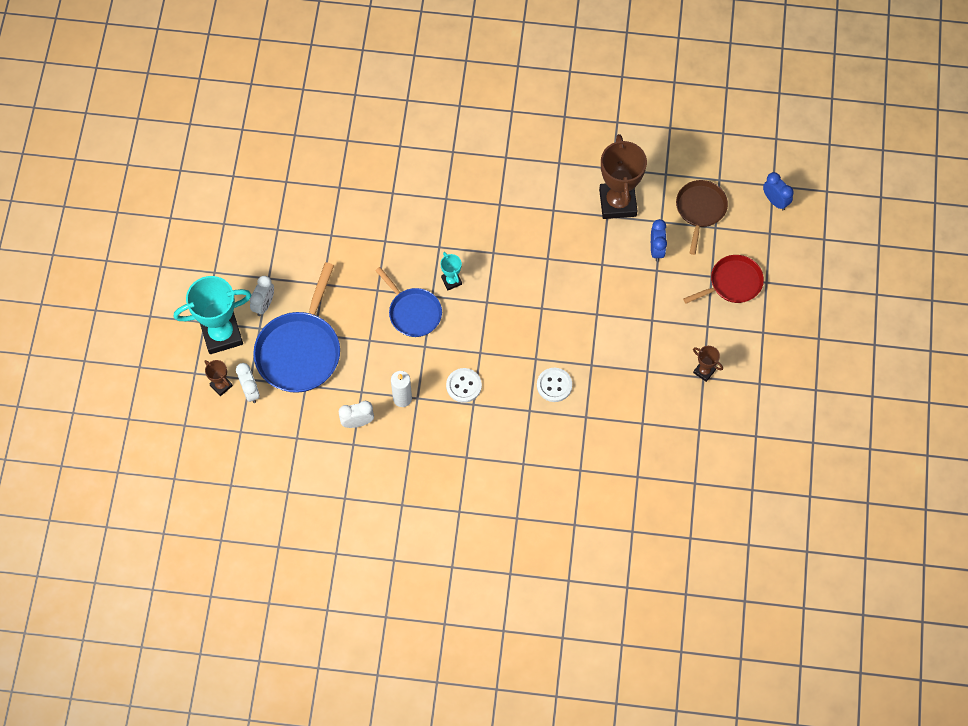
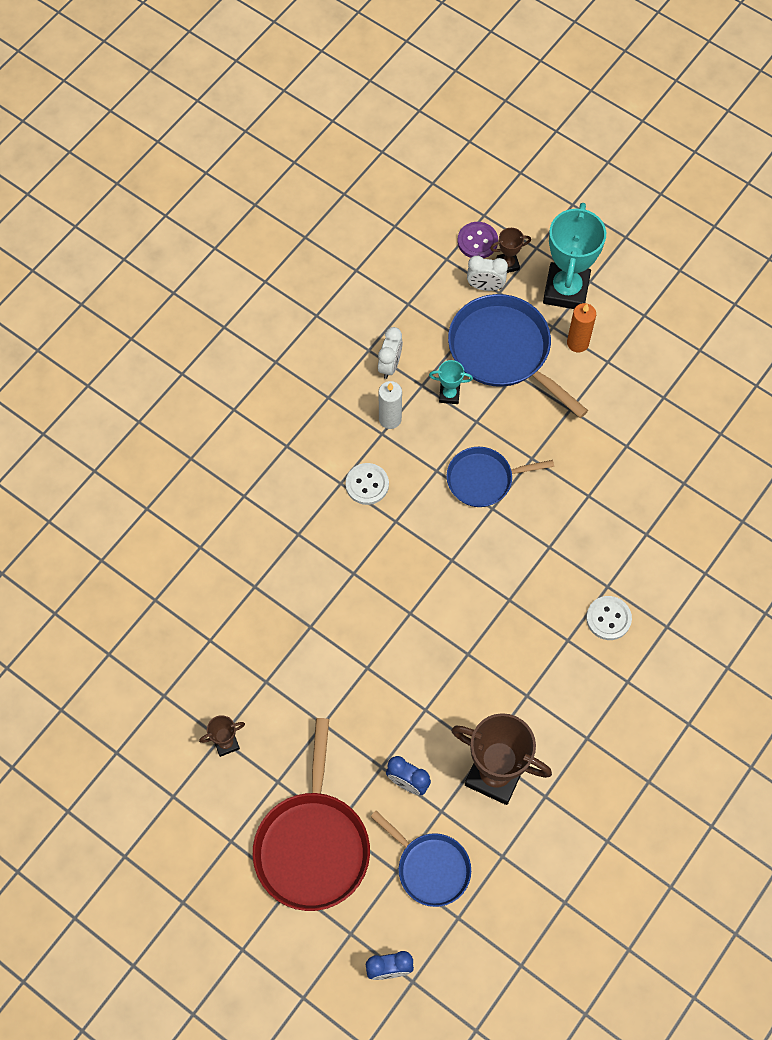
camera: 120 degrees right, 0 degrees up
white clock [249,276,274,316] -> orange candle [567,303,596,352]
turquoise trophy [440,252,462,290] -> turquoise trophy moved to [429,360,473,404]
white button [537,368,572,402] -> white button moved to [586,596,632,640]
brown pan [676,180,728,255] -> blue pan [370,811,471,907]
red pan [683,255,764,304] -> red pan [253,718,370,911], size x1.62
none -> purple button [458,222,498,258]

